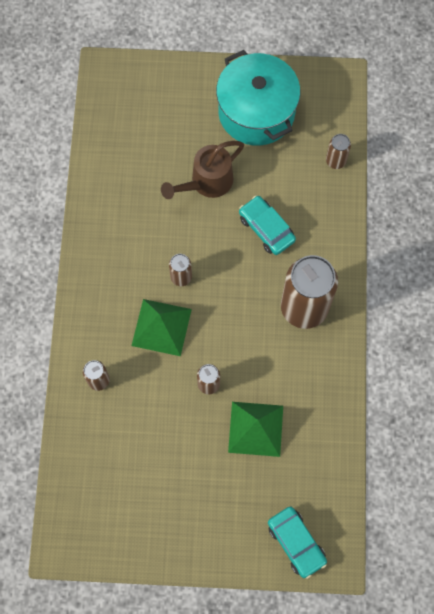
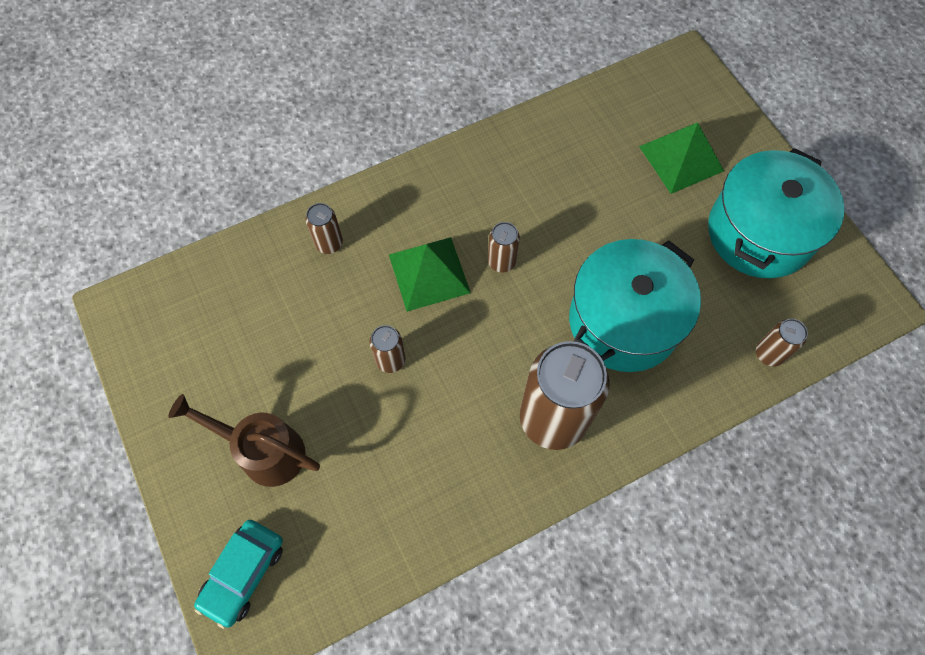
camera: 60 degrees right, 5 degrees down
brown watering can [161,141,244,199] -> brown watering can moved to [168,394,320,487]
green pyramid [228,402,283,457] -> green pyramid moved to [639,123,724,194]
turquoise car [239,196,296,255] -> turquoise pot [569,239,701,372]

